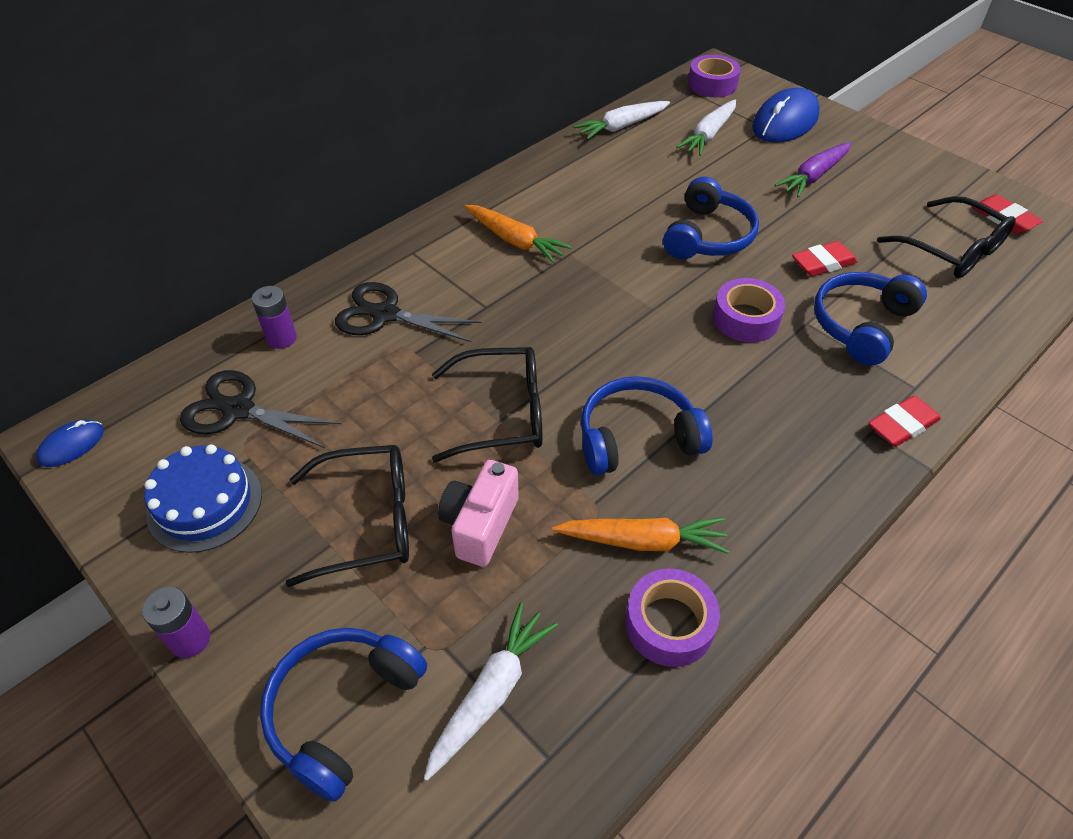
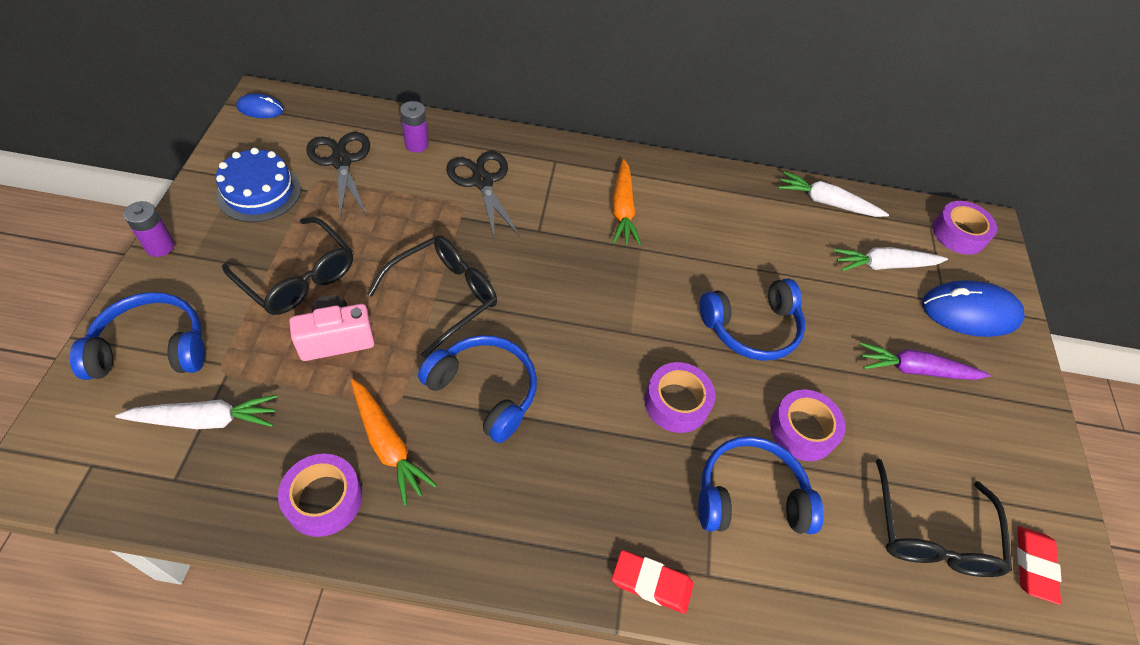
camera: 45 degrees right, 5 degrees up
black glasses [432,347,543,462] -> black glasses turned 90 degrees counterclockwise [367,235,497,358]
red eraser [792,241,858,276] -> purple tape [770,389,845,461]

